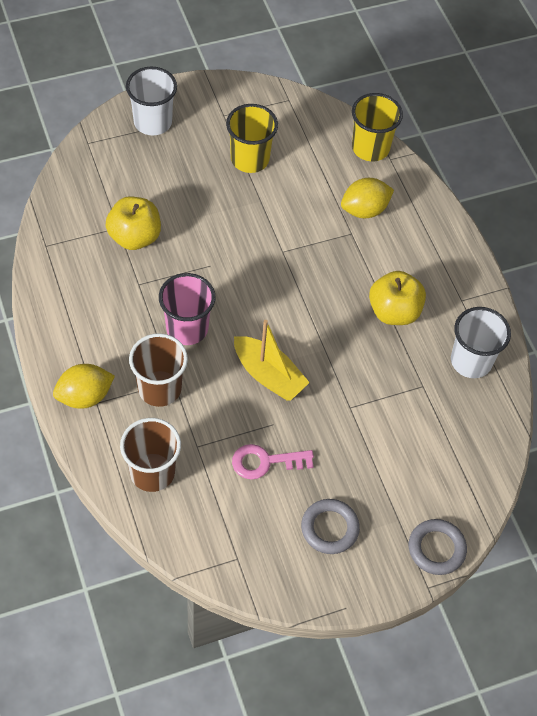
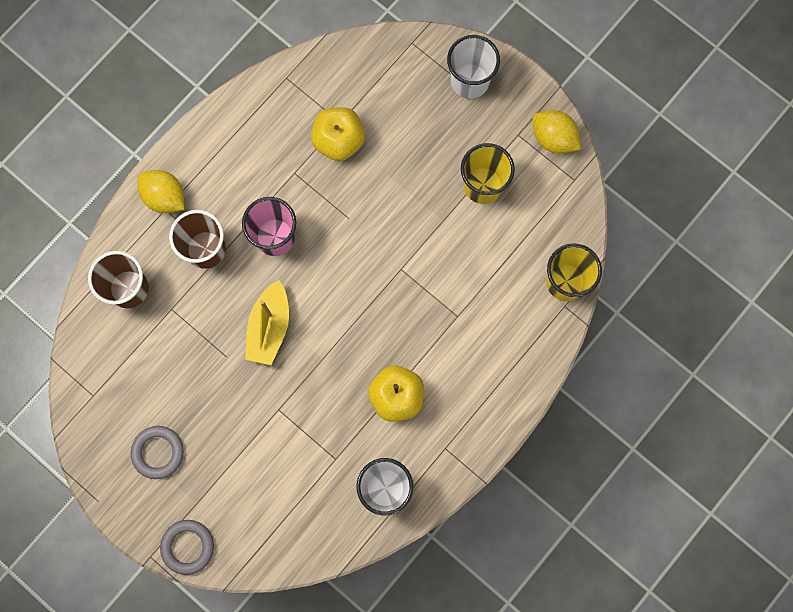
camera: 65 degrees right, 20 degrees up
pink key [232,444,314,479] -> none
yellow lemon [341,178,394,218] -> yellow lemon moved to [533,110,581,154]

